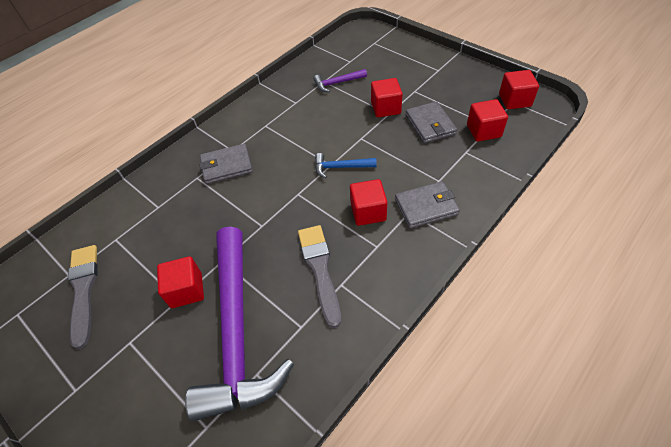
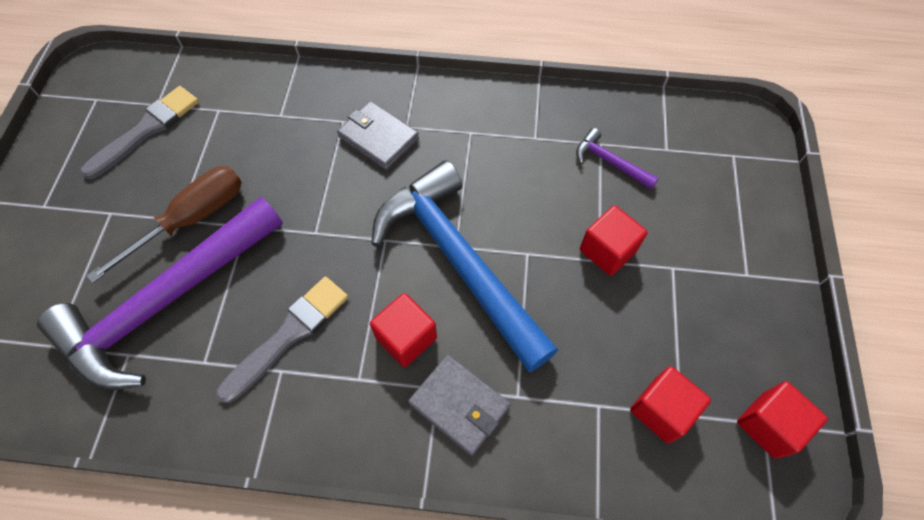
camera: 50 degrees right, 10 degrees up
red cube [157,256,204,308] -> brown screwdriver [86,166,242,283]
blue hammer [315,153,377,179] -> blue hammer [371,160,558,372], size x2.47
grey wallet [406,101,457,143] -> none

